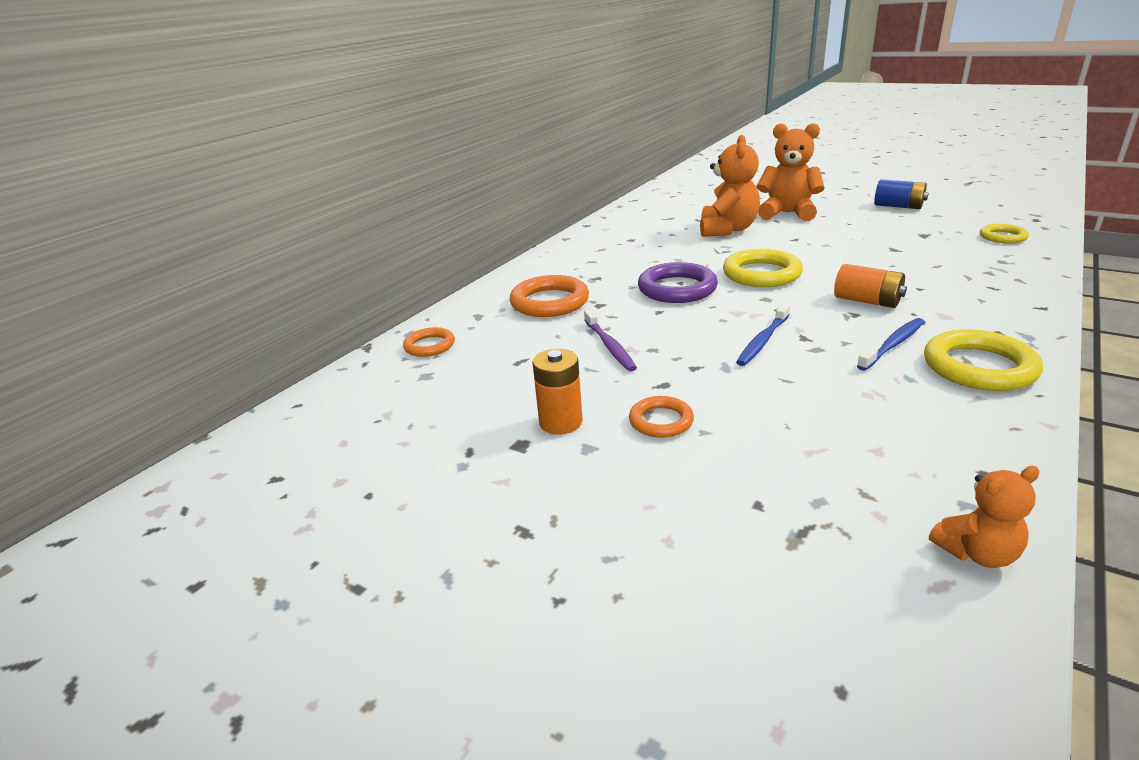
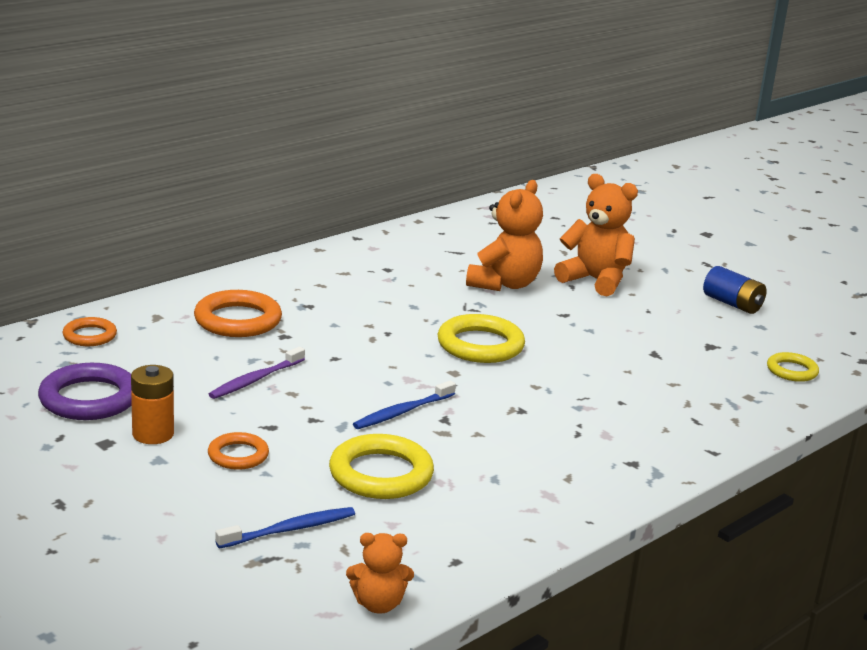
camera: 10 degrees right, 5 degrees down
purple toothbrush [584,309,637,371] -> purple toothbrush turned 45 degrees clockwise [209,347,305,399]
purple ring [638,262,718,303] -> purple ring moved to [38,363,132,420]
orange battery [834,264,907,308] -> none
blue toothbrush [857,318,925,371] -> blue toothbrush moved to [215,507,355,548]
yellow ring [924,329,1043,391] -> yellow ring moved to [329,434,434,499]

